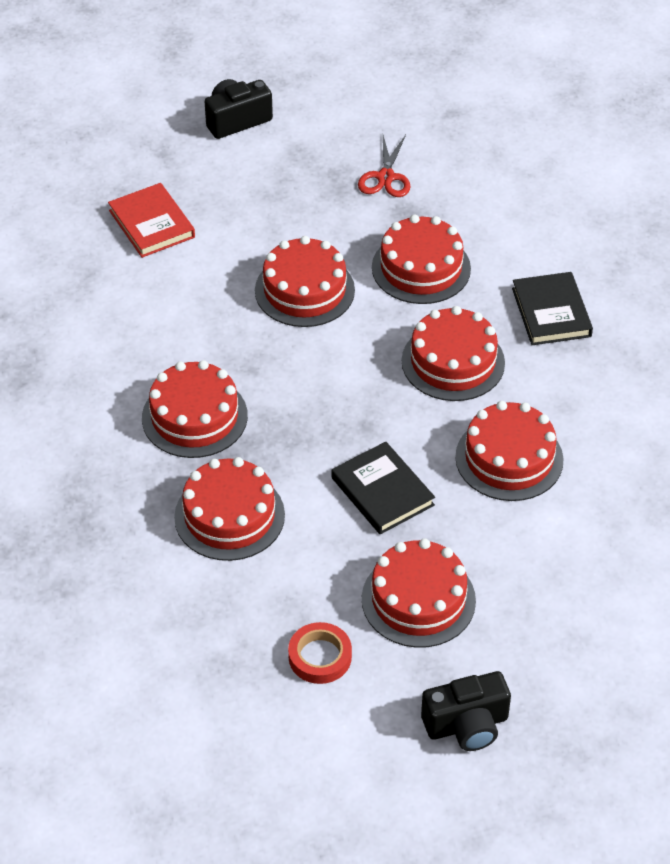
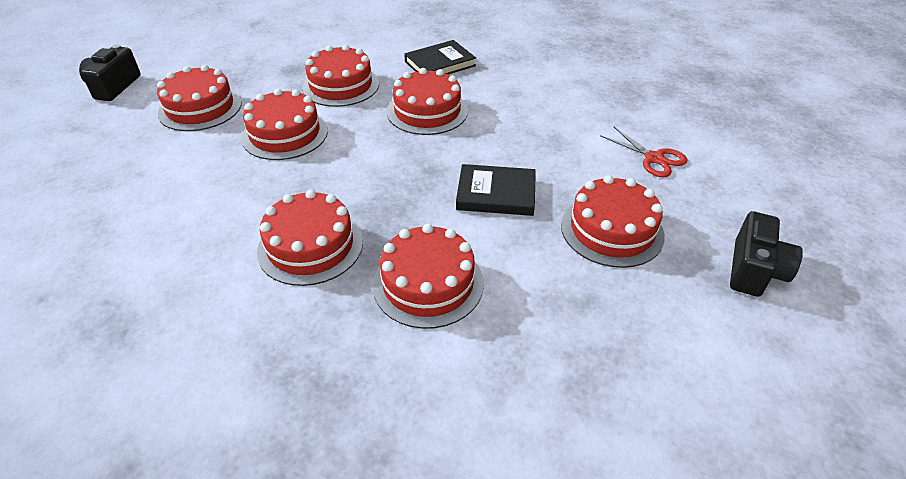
camera: 50 degrees left, 5 degrees down
red book [108,183,195,258] -> none
red tape [288,622,352,684] -> none
red scissors [358,135,410,197] -> red scissors moved to [600,127,687,177]
red cake [455,401,563,501] -> red cake moved to [157,65,242,131]
black book [512,272,593,345] -> black book turned 60 degrees counterclockwise [404,40,476,74]

